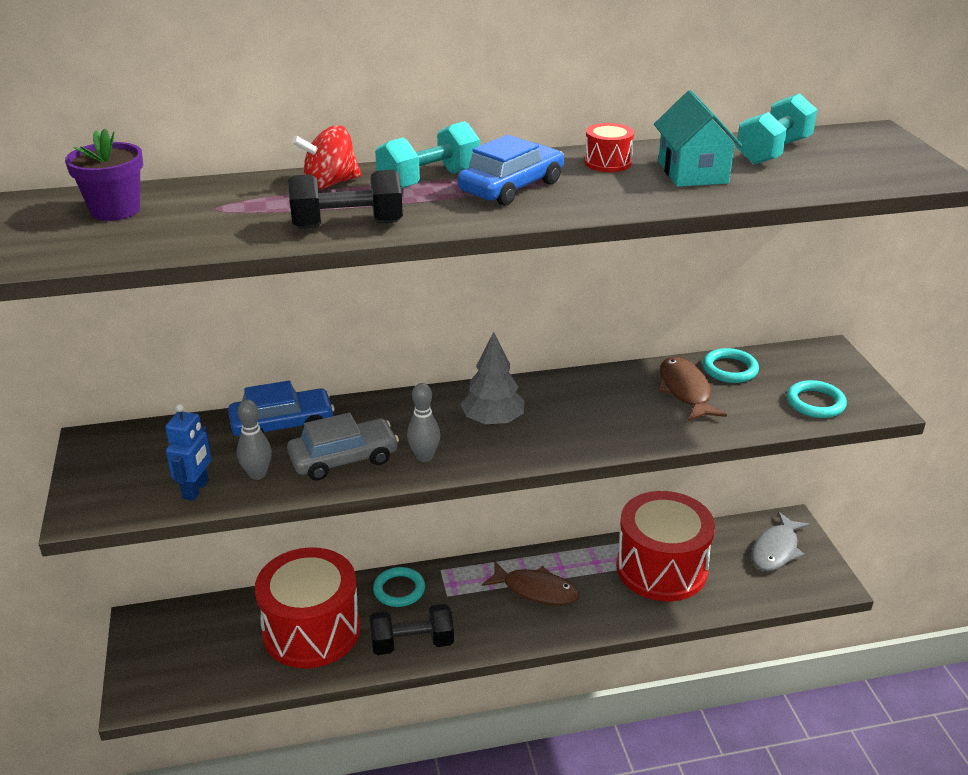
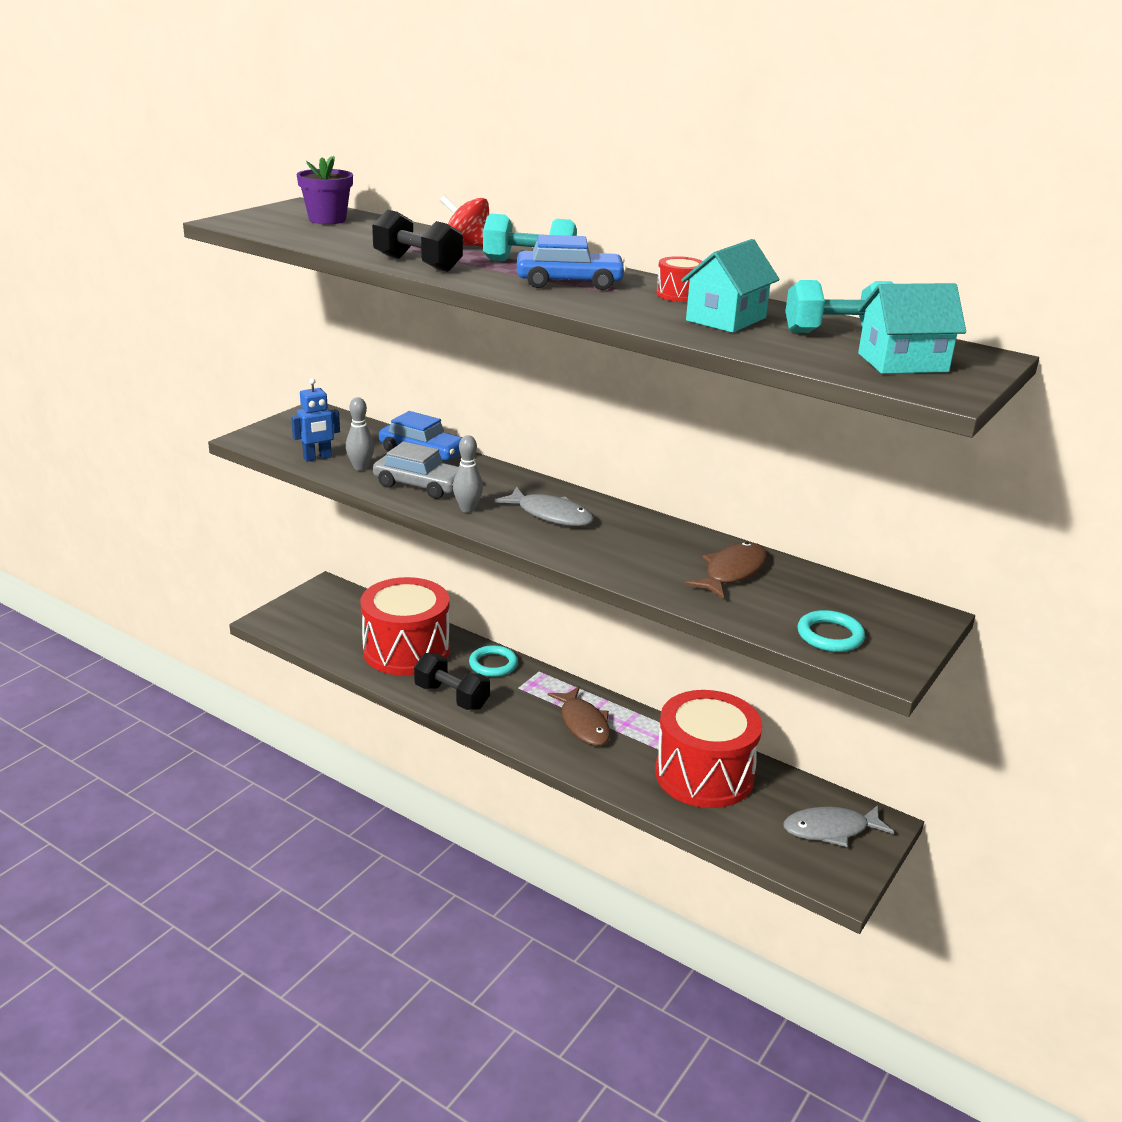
camera: 45 degrees right, 5 degrees down
grey tree [461,332,525,425] -> grey fish [494,487,594,526]
turquoise ring [703,348,759,383] -> none
none -> turquoise house [858,283,966,374]

